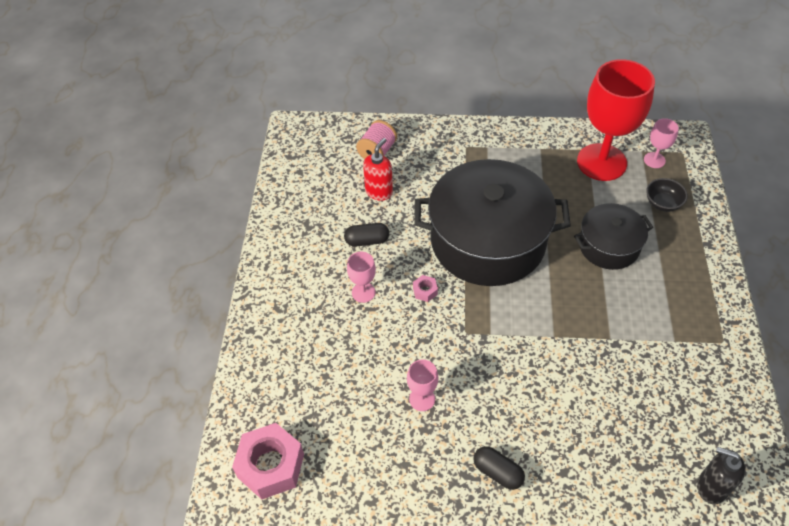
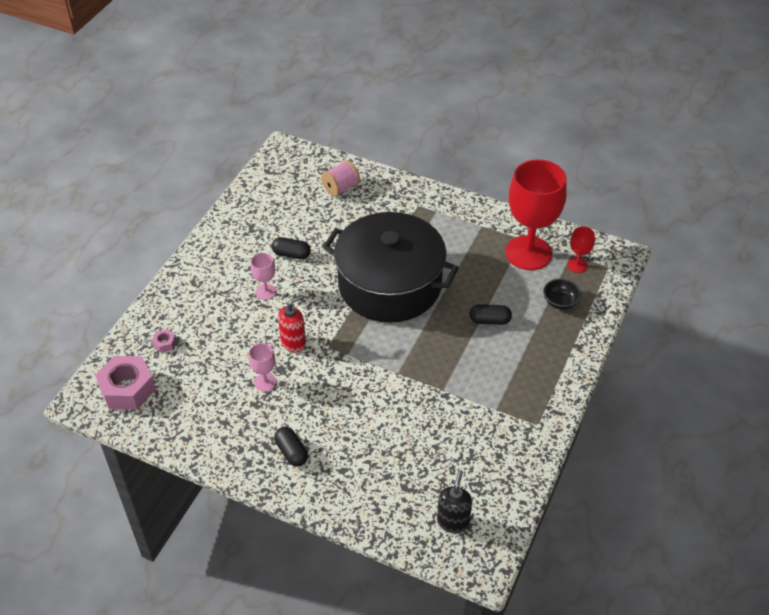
camera: 20 degrees right, 5 degrees down
red soap dispenser [363,138,393,201] -> red soap dispenser moved to [278,295,306,353]
pink nut [413,275,438,302] -> pink nut moved to [152,329,177,353]
black pot [574,203,653,270] -> black capsule [470,304,512,325]
pink goblet [644,118,679,168] -> red goblet [568,227,595,273]
black soap dispenser [697,447,746,504] -> black soap dispenser turned 60 degrees clockwise [437,470,472,533]

